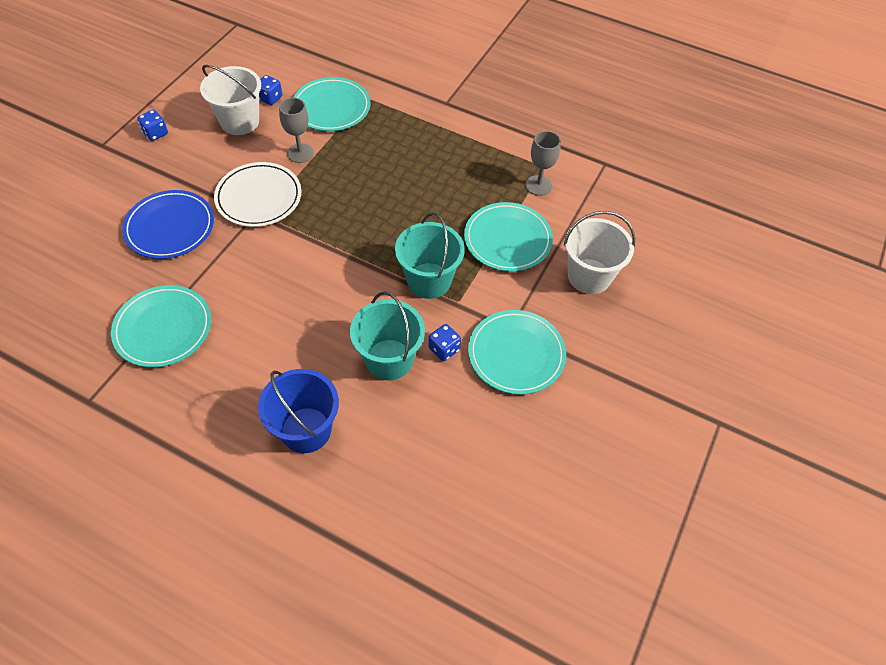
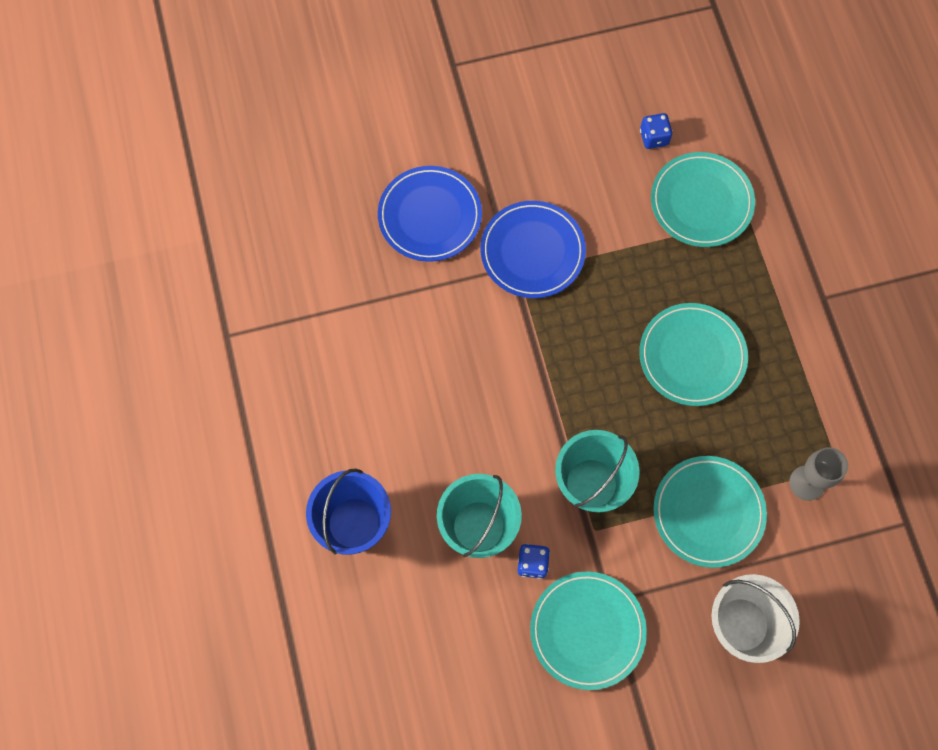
camera: 50 degrees right, 15 degrees up
turquoise plate [111,285,211,368] -> turquoise plate moved to [639,303,748,406]
blue dice [137,110,168,141] -> none
white bucket [200,65,261,135] -> none
white plate [214,162,302,227] -> blue plate [480,201,586,298]
grey goblet [279,98,314,163] -> none

